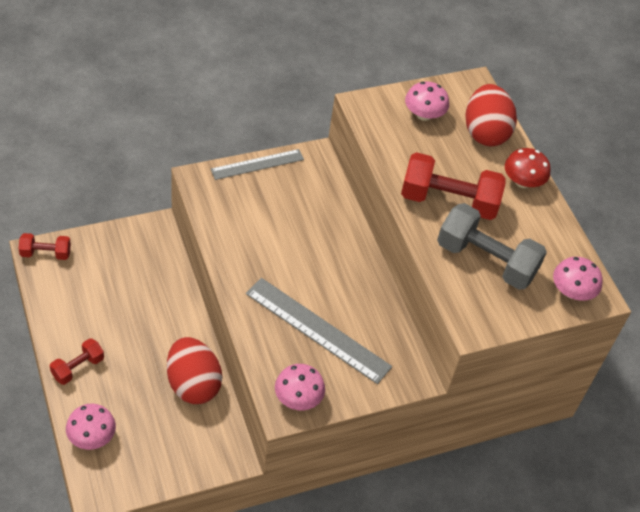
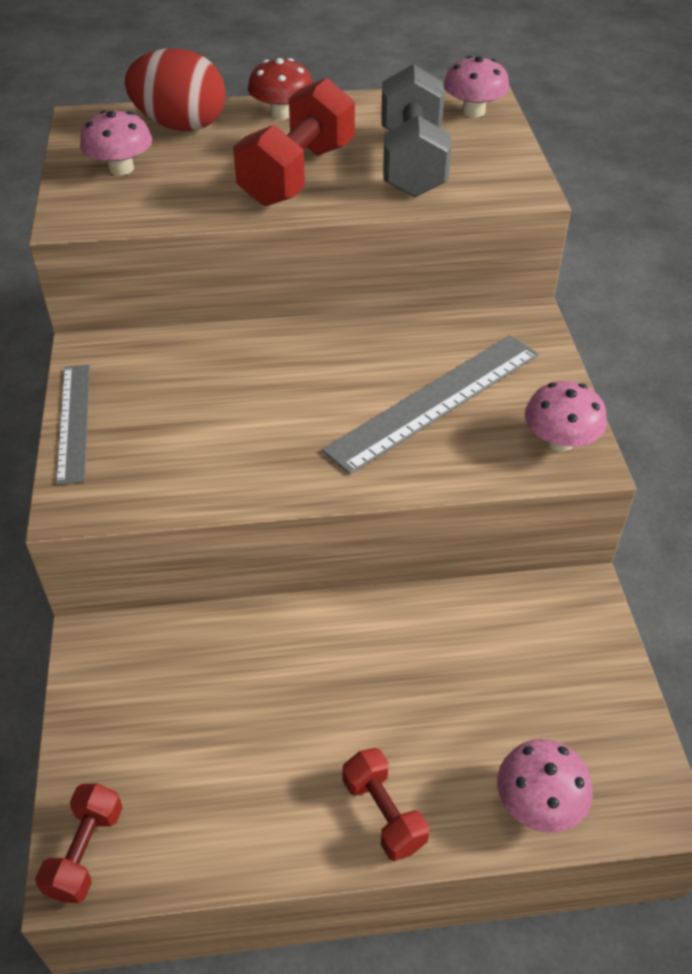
camera: 70 degrees left, 5 degrees down
red egg [167,337,222,404] -> none
grey dumbbell [437,203,547,290] -> grey dumbbell turned 45 degrees counterclockwise [381,64,452,197]

